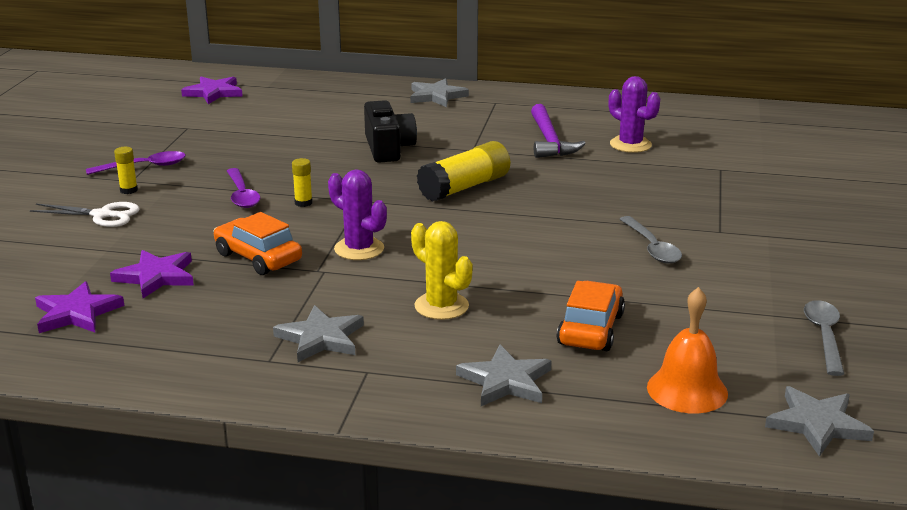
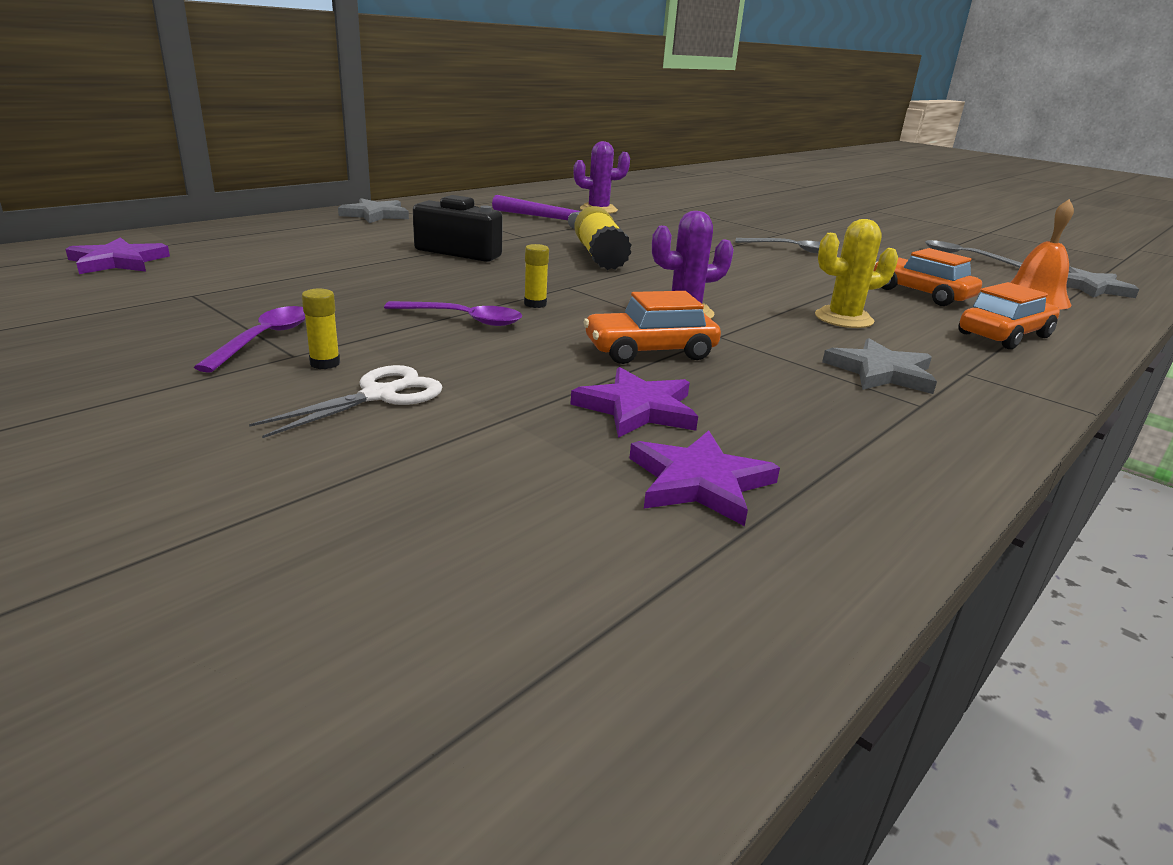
camera: 60 degrees left, 0 degrees up
grey star [456,345,552,406] -> orange car [958,282,1060,349]

